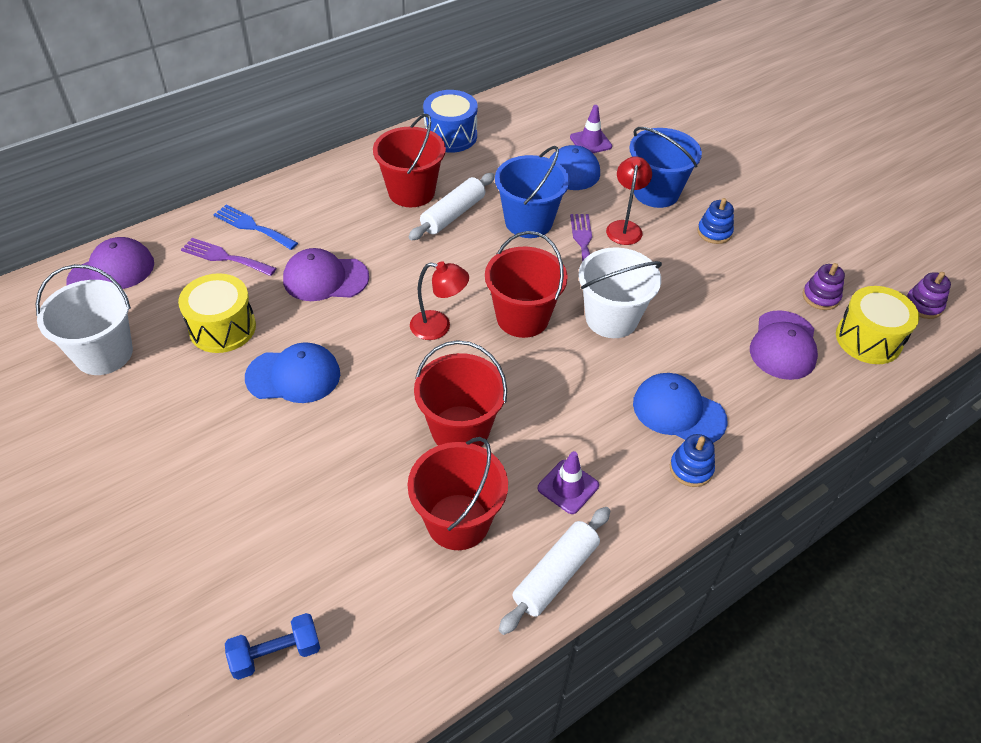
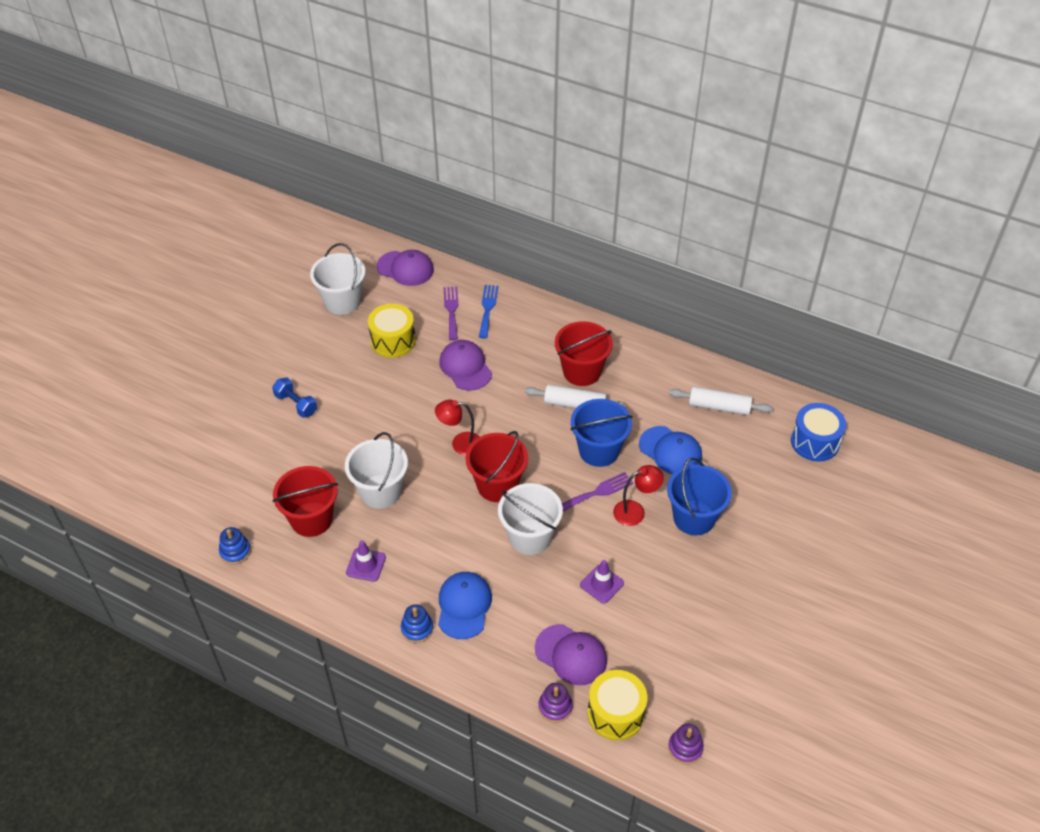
camera: 65 degrees right, 0 degrees up
blue dumbbell [225,613,320,680] -> blue dumbbell moved to [272,377,317,418]
blue cap [245,342,340,403] -> none
red lamp [410,261,469,340] -> red lamp turned 105 degrees clockwise [435,400,480,455]
red bucket [414,340,507,447] -> white bucket [345,432,408,509]
blue drum [423,90,478,153] -> blue drum moved to [791,403,846,462]
white rolling pin [499,507,610,635] -> white rolling pin moved to [669,386,773,415]
purple traffic cone [570,105,612,153] -> purple traffic cone moved to [580,560,624,604]
blue stacking toy [697,198,734,244] -> blue stacking toy moved to [219,527,251,564]
purple cap [750,310,818,380] -> purple cap turned 135 degrees counterclockwise [535,624,607,685]
purple stacking toy [803,263,845,310] -> purple stacking toy moved to [538,683,572,723]

